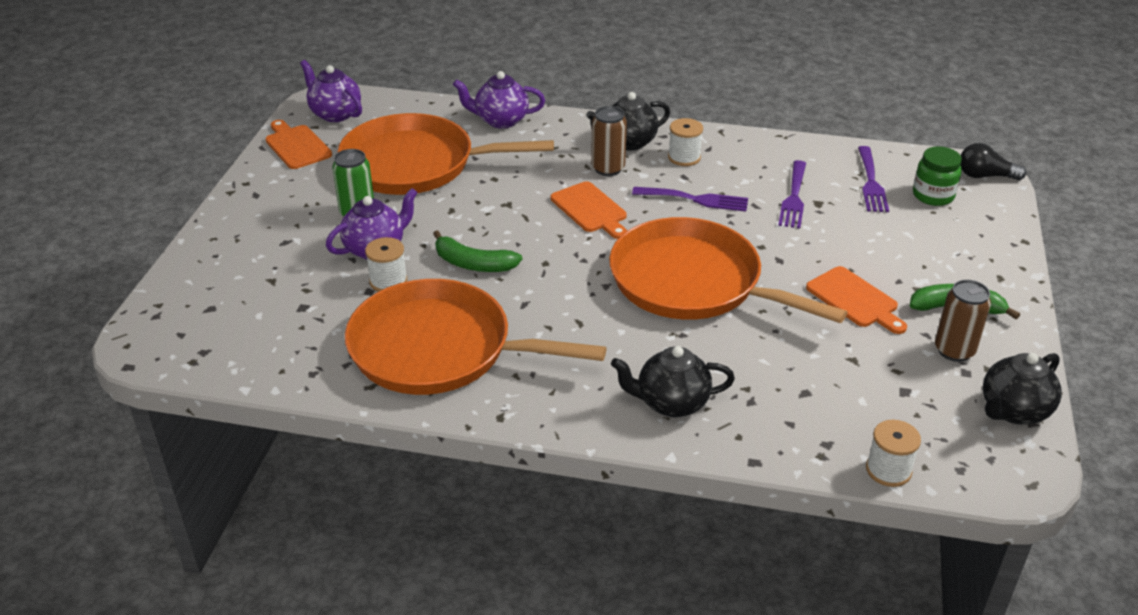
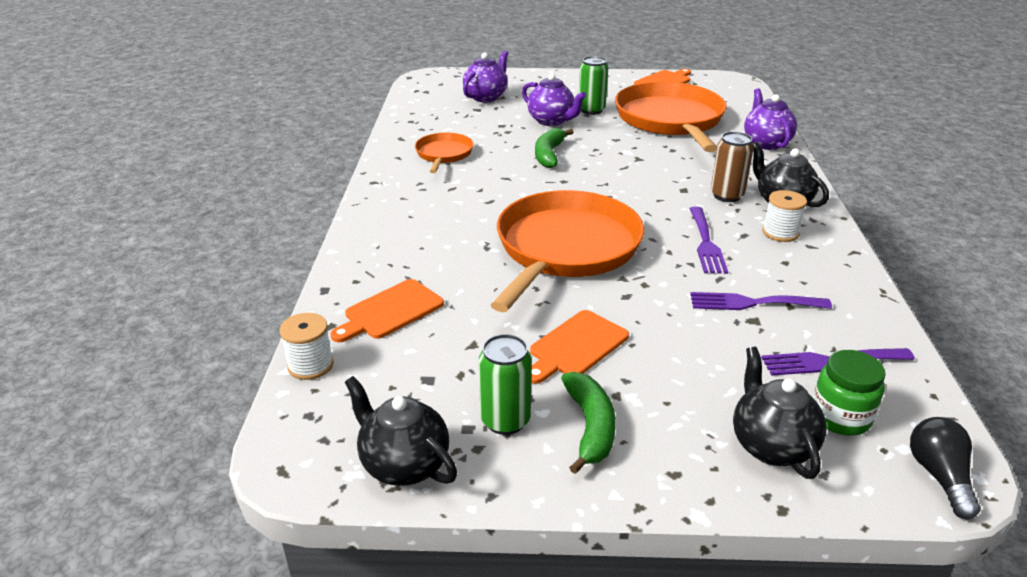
camera: 80 degrees right, 5 degrees down
purple teapot [300,60,362,122] -> purple teapot moved to [463,51,508,102]
orange pan [345,279,607,395] -> orange pan [415,133,474,173], size x0.49
white spool [365,237,407,292] -> none
orange cutting board [551,181,627,239] -> orange cutting board moved to [331,279,444,342]
black teapot [611,346,735,417] -> black teapot moved to [733,347,827,479]
brown can [935,280,991,362] -> green can [479,334,532,435]

